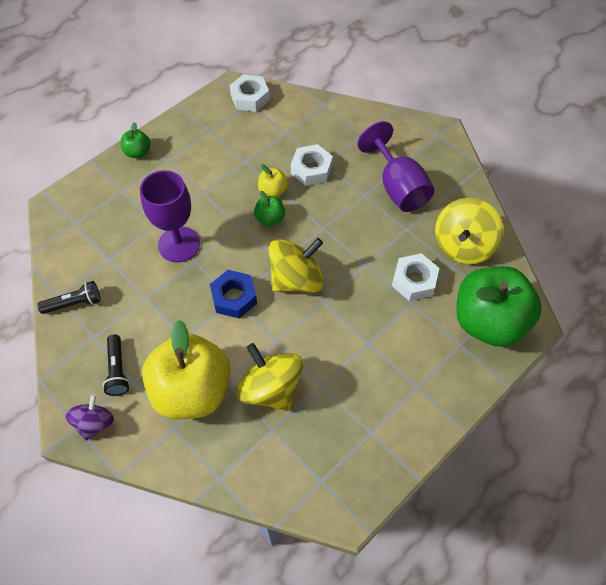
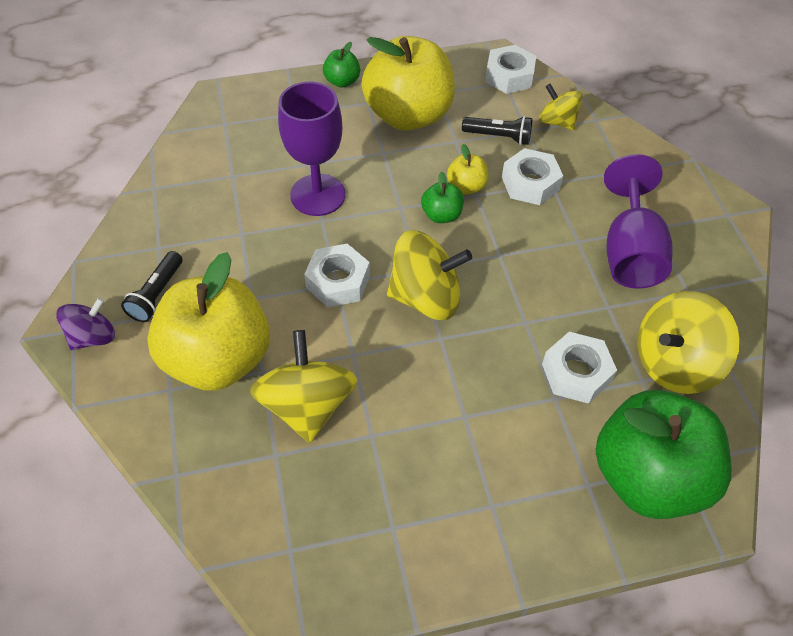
camera: 30 degrees right, 5 degrees down
black flashlight [37,281,100,314] -> black flashlight moved to [462,116,532,145]
blue nut [210,270,257,319] -> white nut [304,244,370,307]
none -> yellow apple [361,36,455,131]
none -> yellow spinning top [539,84,583,130]

